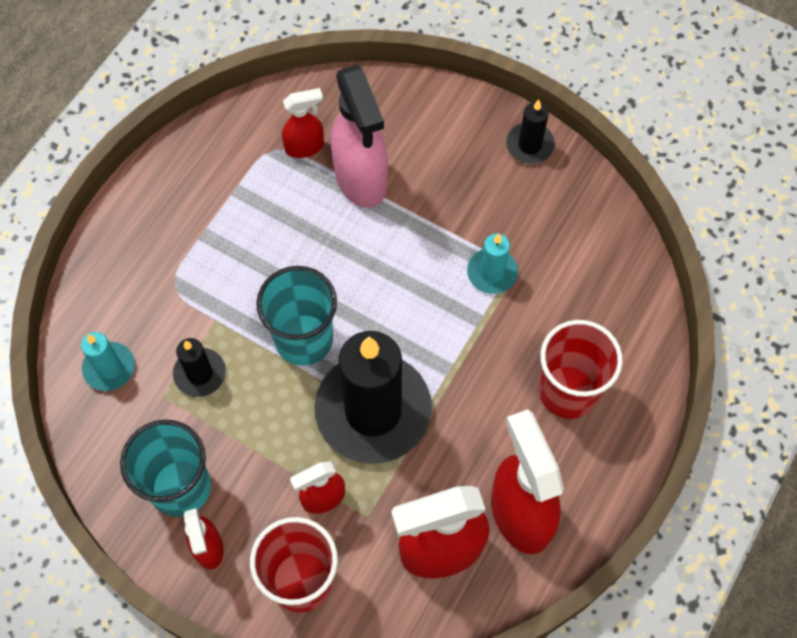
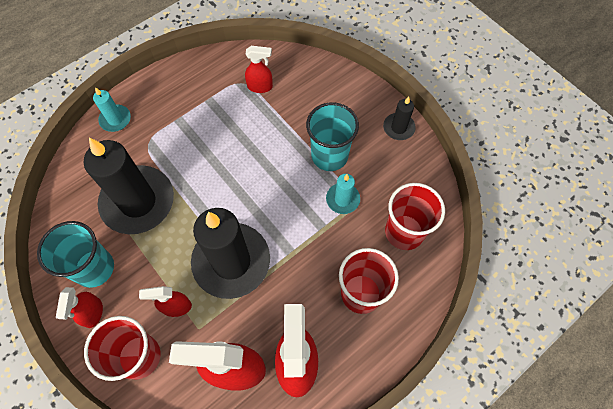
camera: 20 degrees right, 0 degrees up
turquoise candle [81,332,135,391] -> turquoise candle moved to [93,87,131,132]
black candle [173,338,226,397] -> black candle [84,138,174,234], size x2.18
turquoise cup [256,266,337,366] -> turquoise cup moved to [306,102,359,171]
pink spray bottle [331,65,388,208] -> none
none -> red cup [385,183,445,250]

